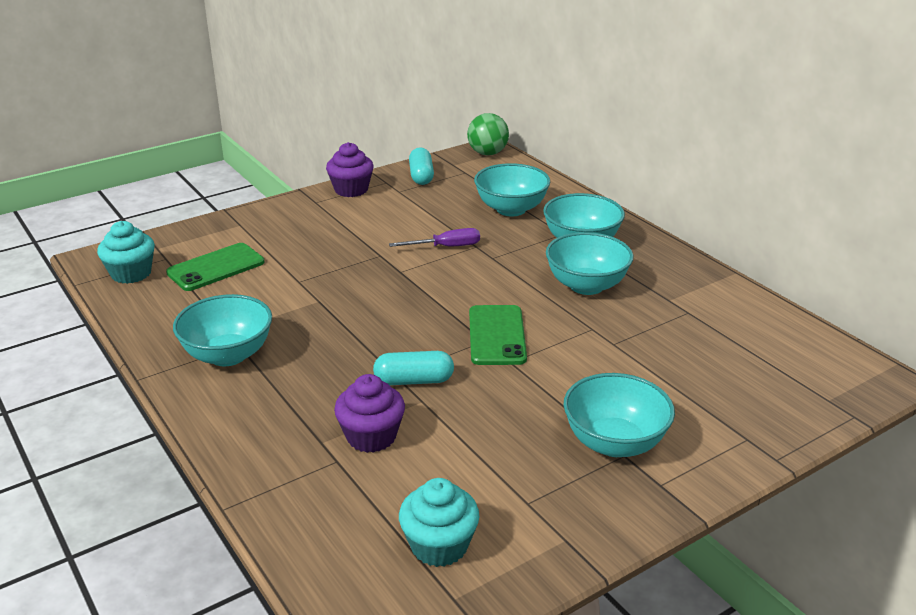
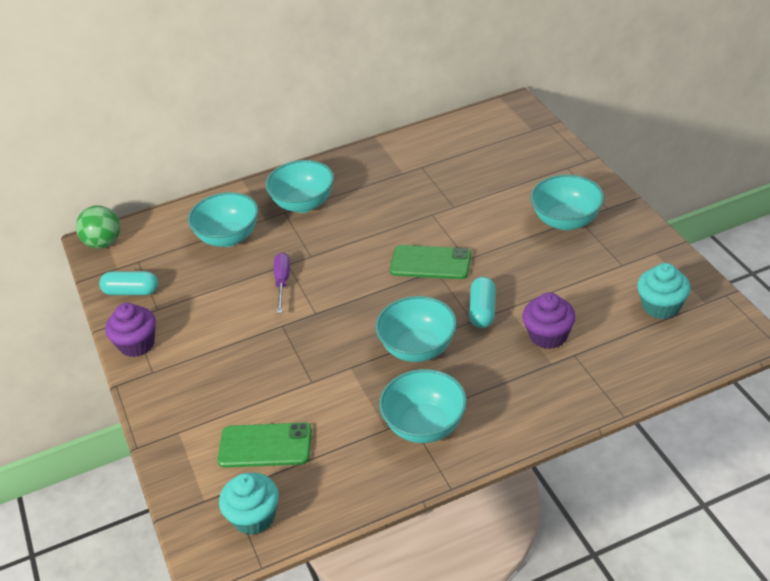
camera: 75 degrees left, 10 degrees up
green phone [166,243,264,291] -> green phone turned 60 degrees counterclockwise [217,422,312,468]
turquoise bowl [546,232,633,295] -> turquoise bowl moved to [376,296,457,362]

